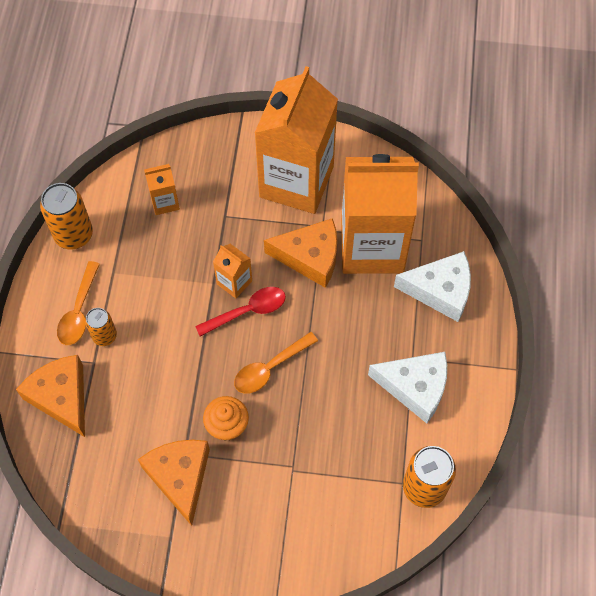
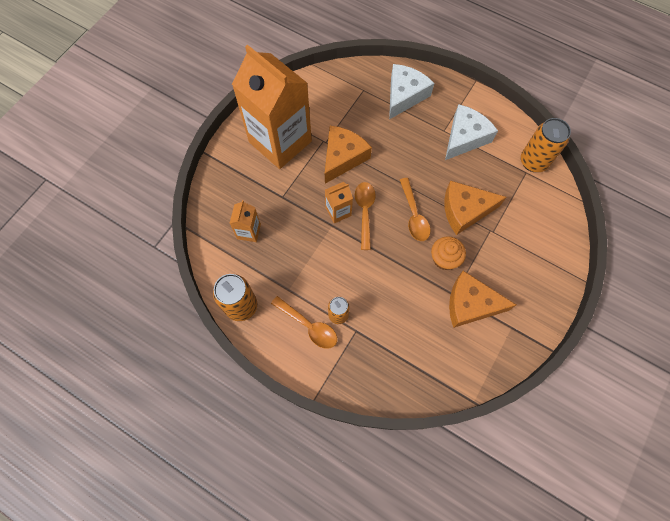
camera: 65 degrees left, 5 degrees up
orange cheese [16,355,85,437] -> orange cheese moved to [444,181,506,235]
red spoon [195,287,286,337] -> orange spoon [355,182,376,250]
orange carton [341,154,419,274] -> none

